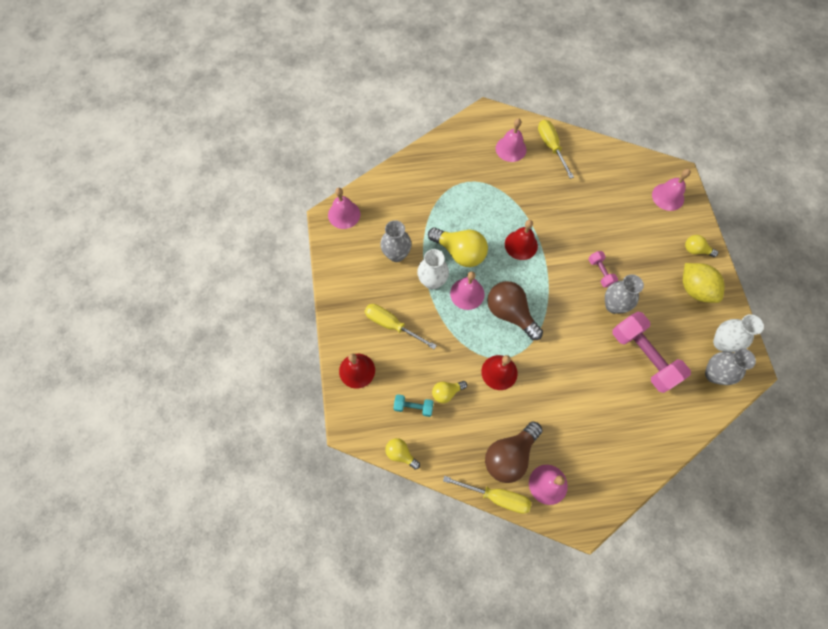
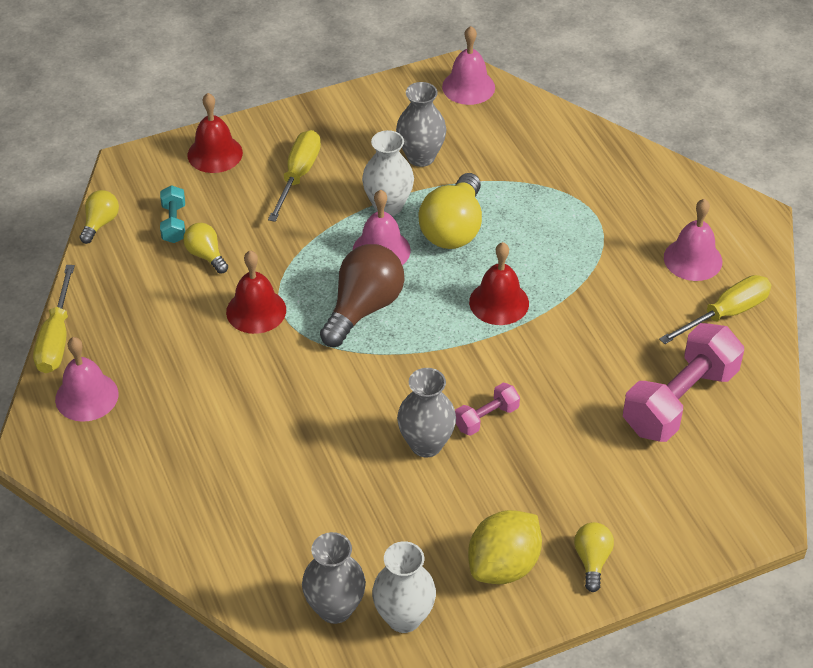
camera: 75 degrees right, 20 degrees down
brown light bulb [485,421,542,483] -> none
pink dumbbell [613,312,691,393] -> pink dumbbell moved to [623,323,744,442]
pink bell [652,169,691,211] -> none

